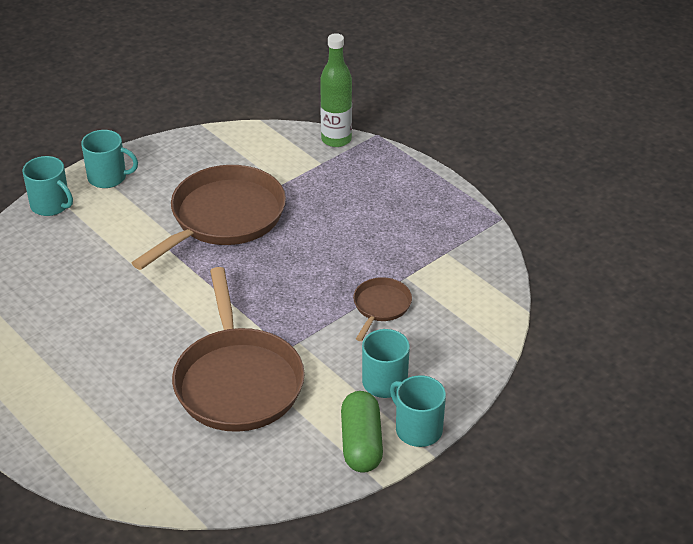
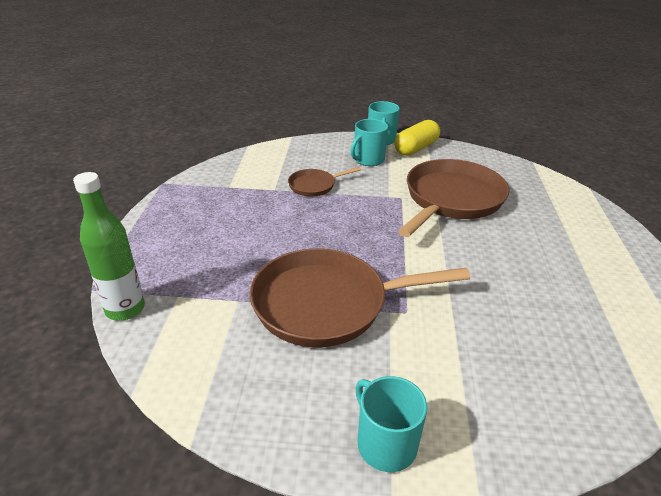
camera: 135 degrees left, 5 degrees down
turquoise mug [23,156,73,216] -> none
green capsule [341,391,383,473] -> yellow capsule [394,120,440,156]

